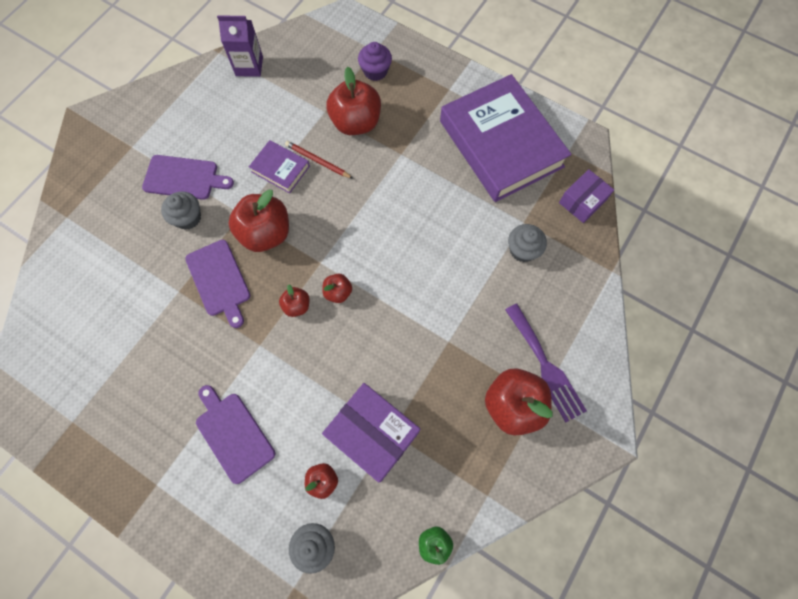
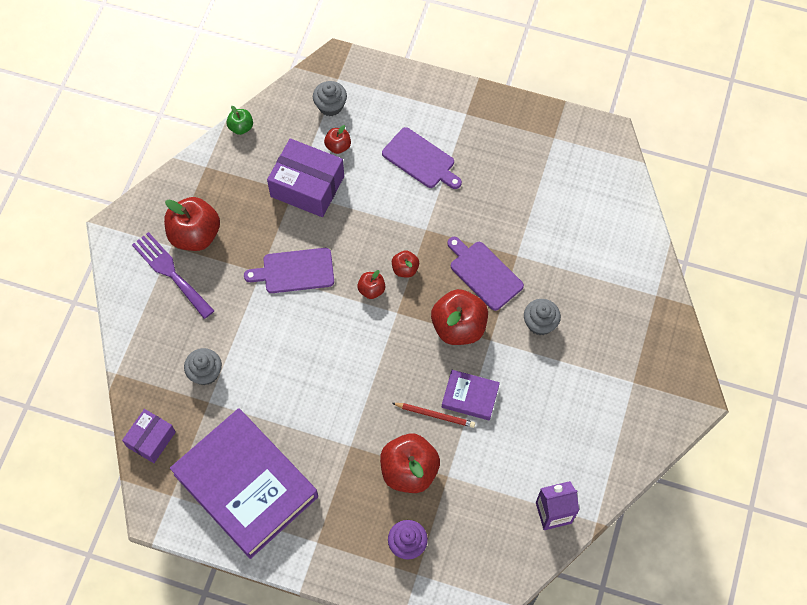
camera: 165 degrees right, 5 degrees down
purple cutting board [142,155,234,200] -> purple cutting board moved to [244,248,334,293]

